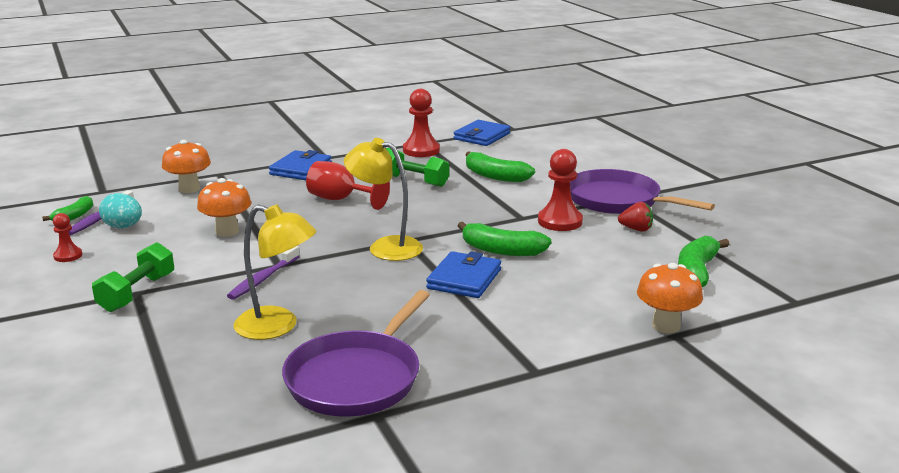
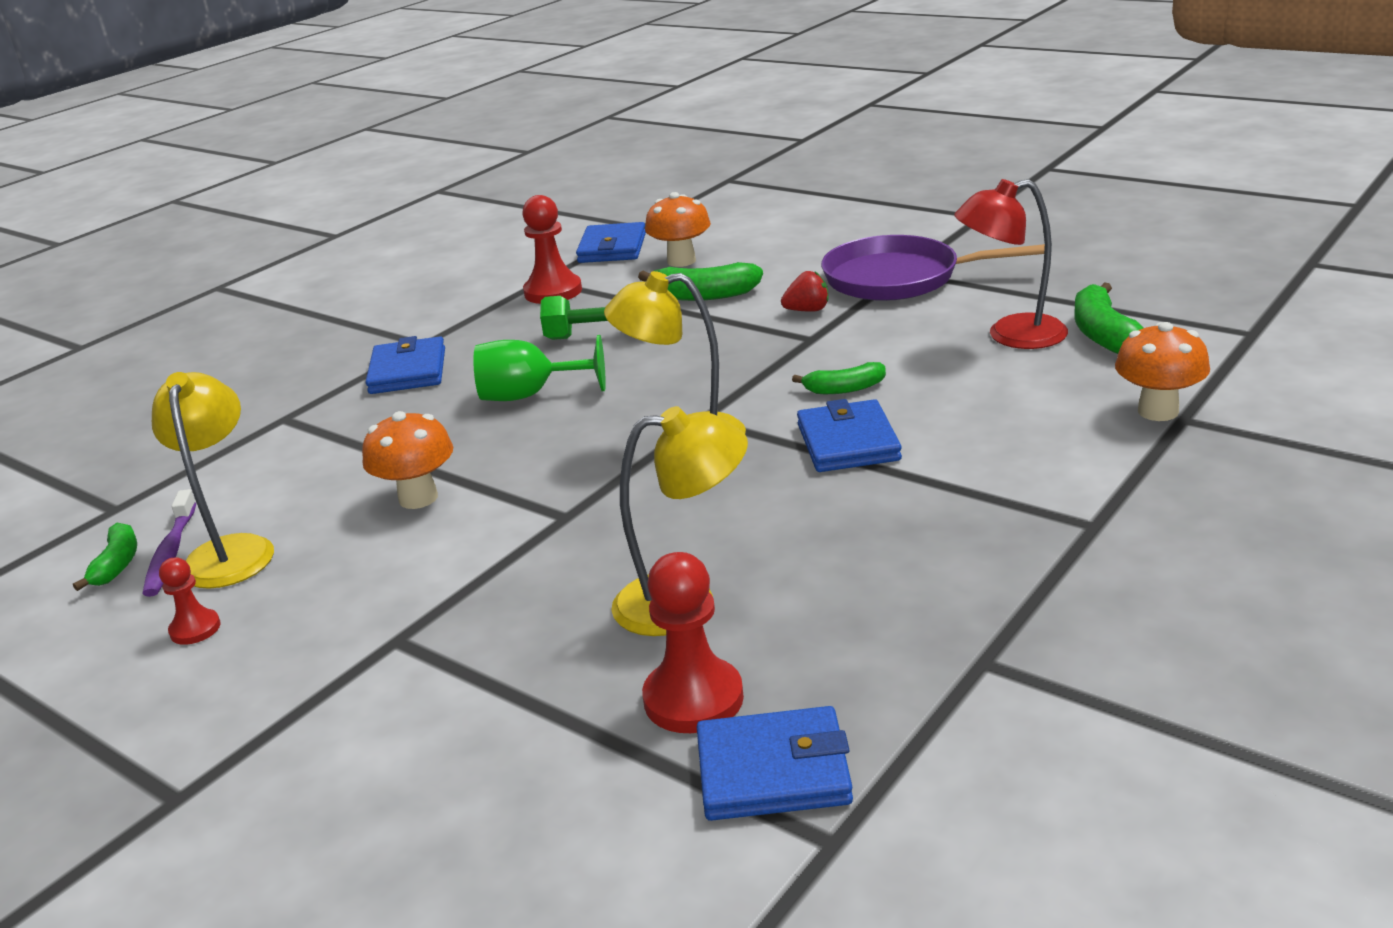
camera: 25 degrees left, 5 degrees up
green dumbbell [92,242,174,312] -> none
turquoise egg [99,193,142,228] -> yellow lamp [152,372,274,589]
orange mushroom [162,140,211,193] -> orange mushroom moved to [645,192,711,267]
purple toothbrush [227,246,300,300] -> none
purple pan [282,290,430,417] -> none
red goblet [306,161,390,210] -> green goblet [473,335,606,401]
green banana [458,222,552,256] -> green banana [792,362,886,394], size x0.63
red pawn [538,149,583,231] -> red pawn moved to [642,552,744,733]
red strawberry [618,202,653,232] -> red strawberry moved to [781,271,829,312]
none -> blue wallet [697,706,853,821]
none -> red lamp [954,179,1068,349]

